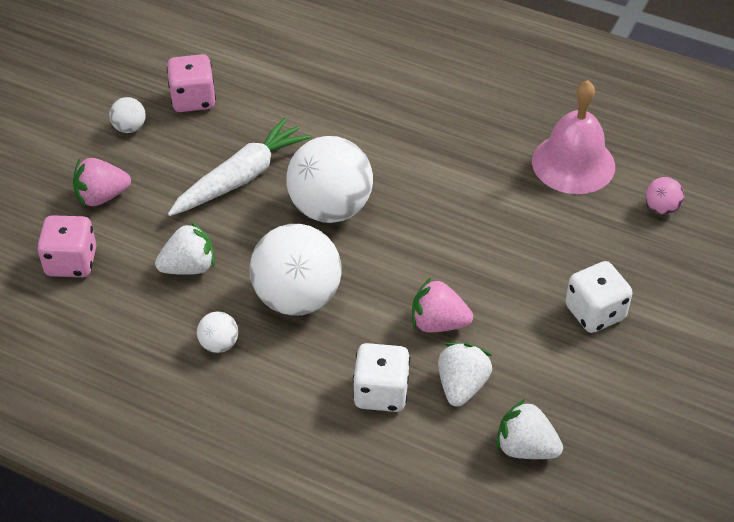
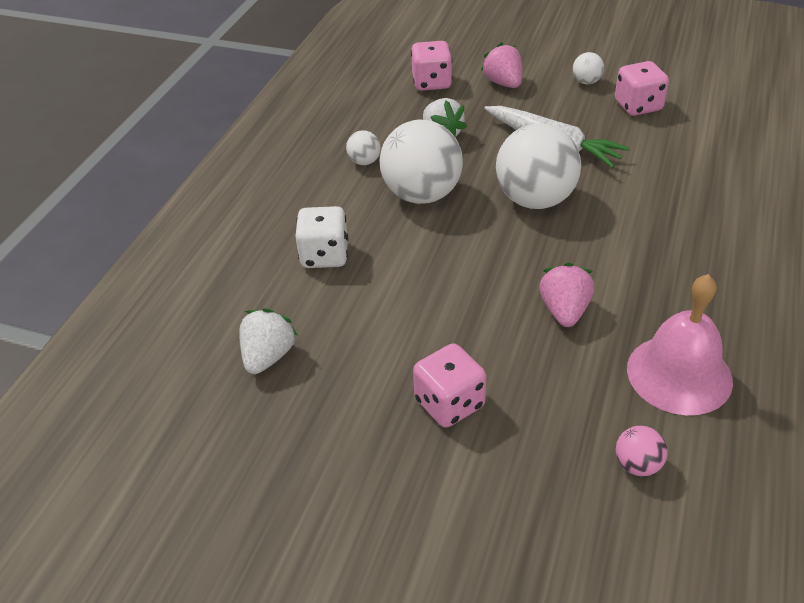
camera: 85 degrees right, 5 degrees down
pink strawberry [412,278,473,333] -> pink strawberry moved to [539,262,594,327]
white strawberry [438,343,492,407] -> none
white dice [565,261,633,333] -> pink dice [413,343,486,428]

